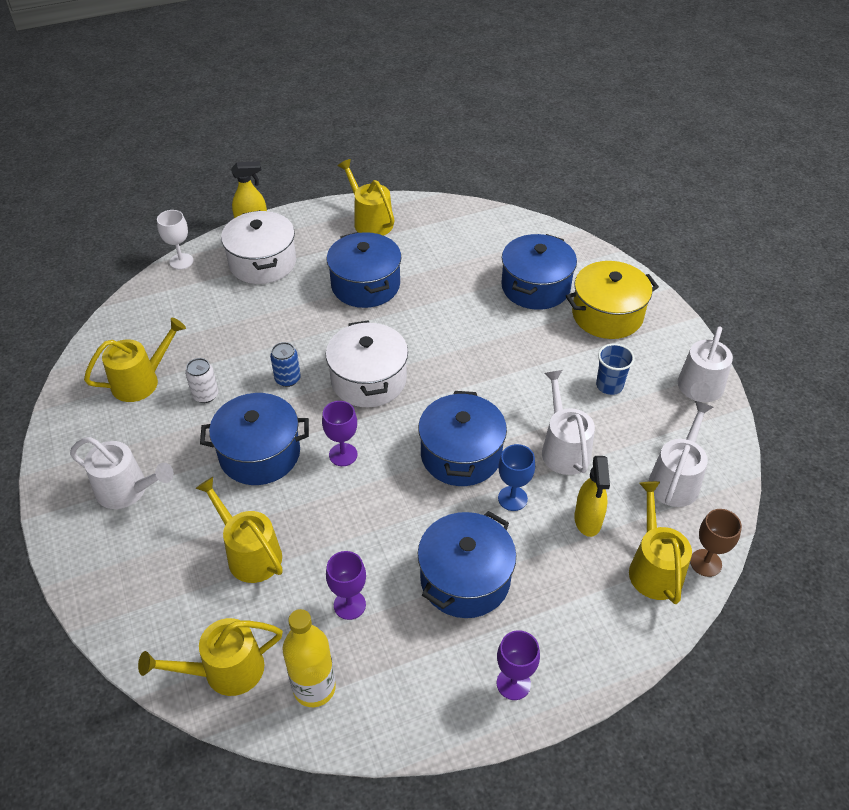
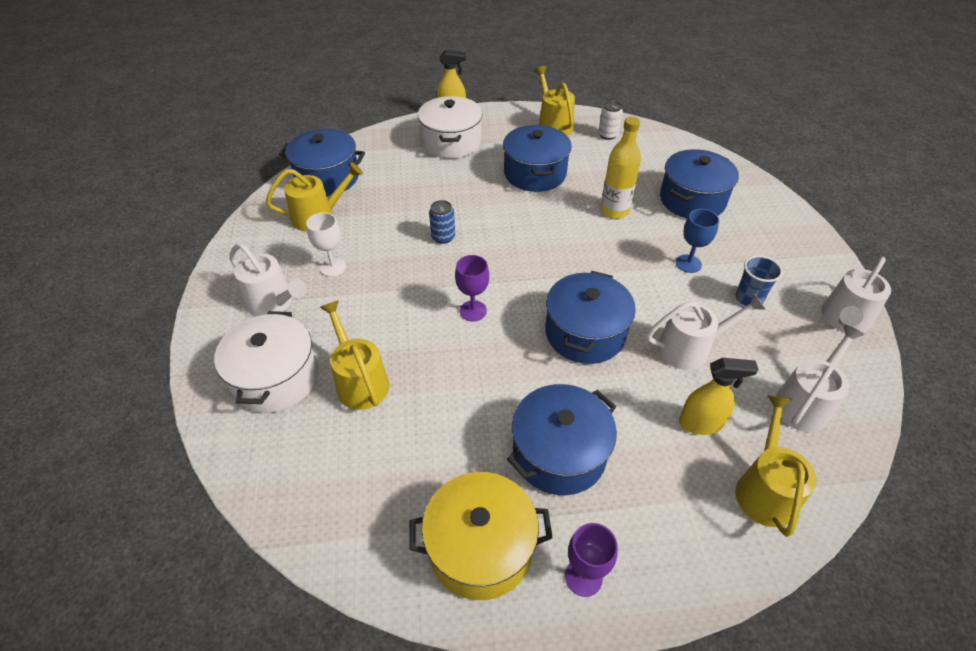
camera: 15 degrees right, 0 degrees up
yellow watering can [138,618,283,696] -> none
white goblet [157,210,193,270] -> white goblet moved to [306,212,346,277]
white can [185,358,218,403] -> white can moved to [598,101,623,140]
blue pot [200,393,309,485] -> blue pot moved to [279,129,365,196]
yellow bottle [283,609,336,707] -> yellow bottle moved to [601,117,641,218]
white pot [326,320,408,407] -> white pot moved to [214,311,318,413]
purple goblet [326,551,366,620] -> none
blue goblet [498,444,535,511] -> blue goblet moved to [676,209,719,273]
white watering can [542,370,595,475] -> white watering can turned 75 degrees clockwise [646,293,766,370]
yellow pot [566,261,659,339] -> yellow pot moved to [409,472,553,600]
yellow spray bottle [574,456,610,537] -> yellow spray bottle turned 105 degrees counterclockwise [679,358,759,435]
brown goblet [690,509,742,577] -> none

